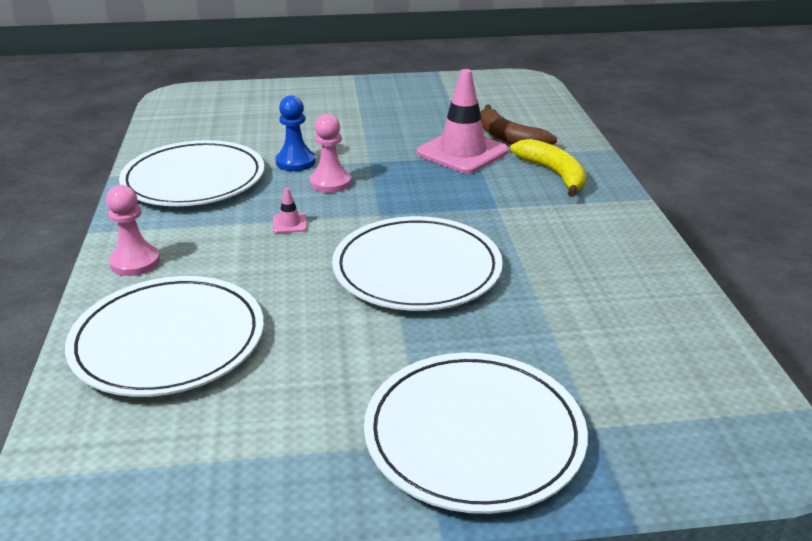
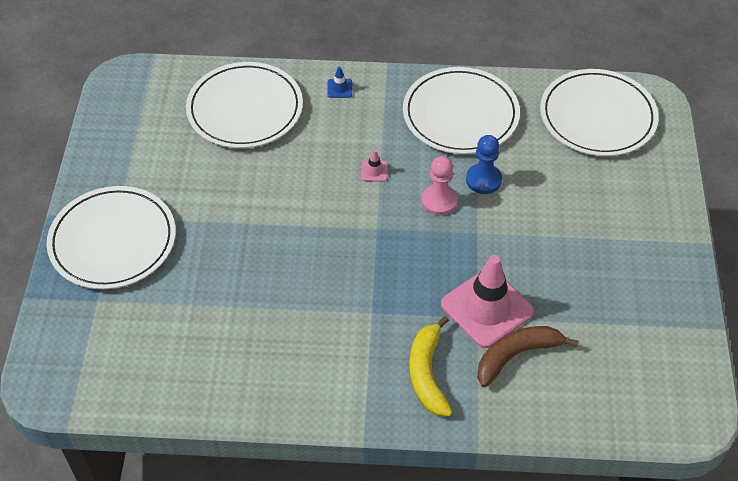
camera: 100 degrees right, 20 degrees up
pink pawn [106,185,160,276] -> blue traffic cone [327,66,352,98]
white plate [332,216,503,311] -> white plate moved to [540,69,659,156]
yellow banana [510,139,587,197] -> yellow banana turned 105 degrees clockwise [409,316,453,416]

